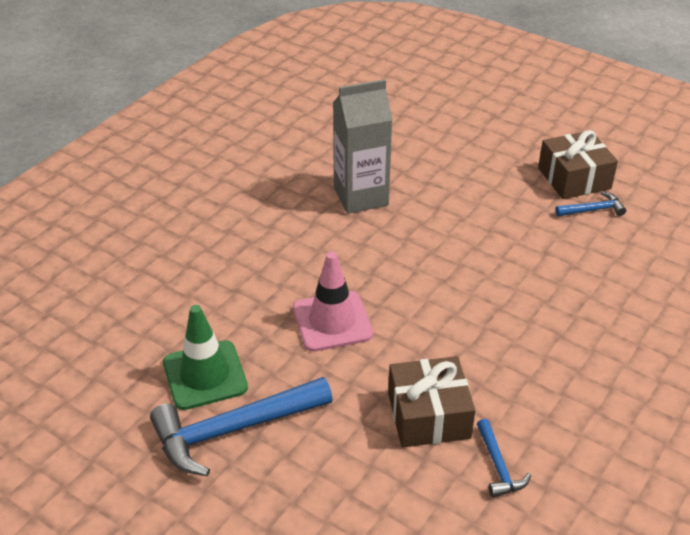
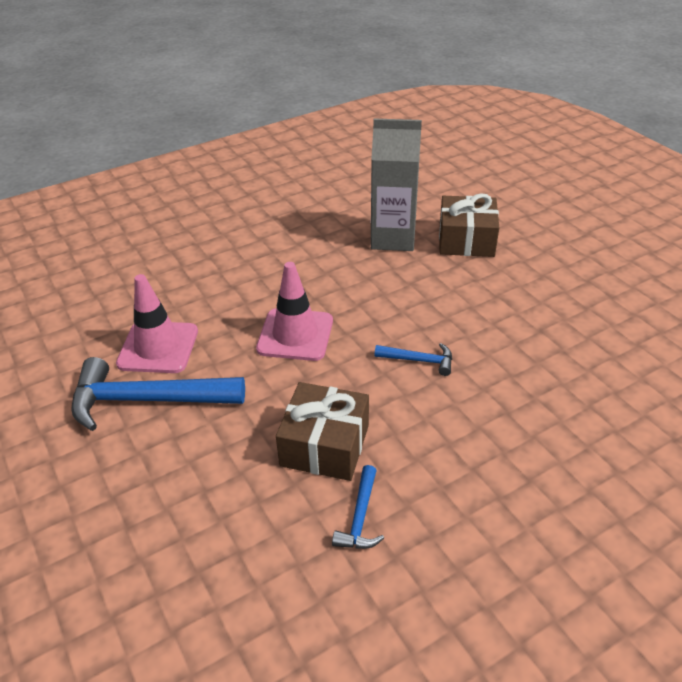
camera: 25 degrees right, 0 degrees up
green traffic cone [163,305,248,410] -> pink traffic cone [116,274,198,373]
brown gift [538,130,618,199] -> brown gift moved to [439,194,499,257]
blue hammer [555,192,626,216] -> blue hammer moved to [375,343,452,376]

